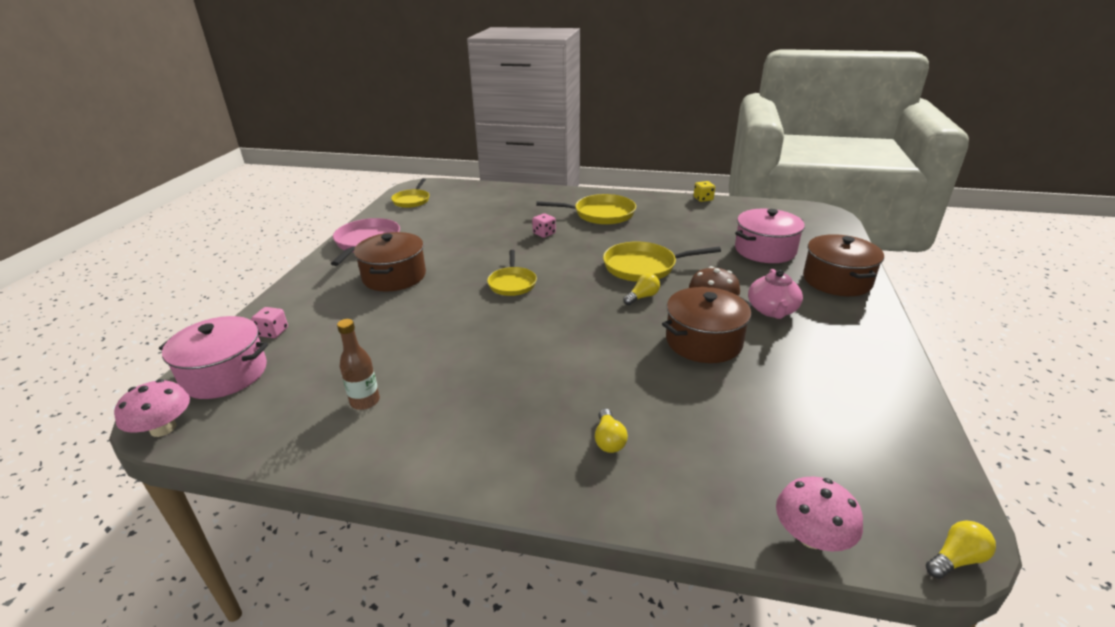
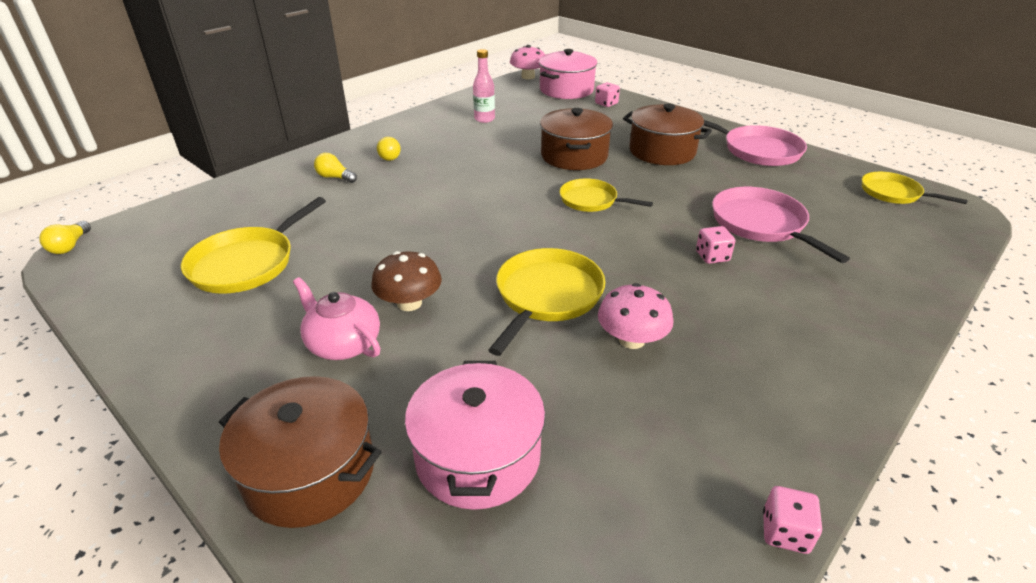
camera: 120 degrees right, 5 degrees up
brown bottle [337,319,380,410] -> pink bottle [473,49,495,123]
yellow pan [536,194,636,225] -> yellow pan moved to [181,197,326,294]
yellow light bulb [623,273,660,305] -> yellow light bulb moved to [377,137,401,161]
brown pot [662,287,752,363] -> brown pot moved to [540,108,613,170]
yellow dice [694,181,715,202] -> pink dice [763,486,822,554]
pink mushroom [776,476,863,552] -> pink mushroom moved to [598,283,673,349]
none -> pink pan [712,187,850,263]

